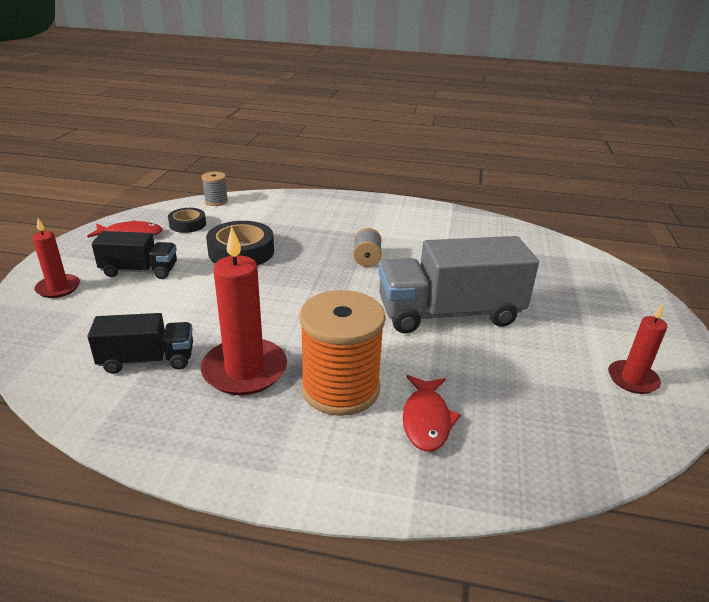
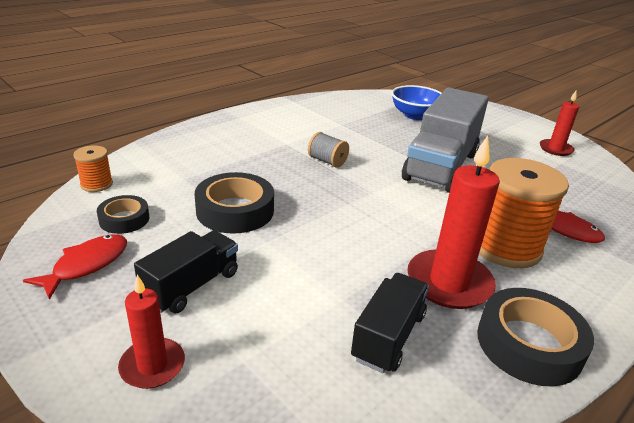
camera: 55 degrees left, 0 degrees up
grey spool [202,172,228,206] -> orange spool [73,145,113,192]
none -> blue bowl [392,85,441,120]
none -> black tape [477,288,594,387]

